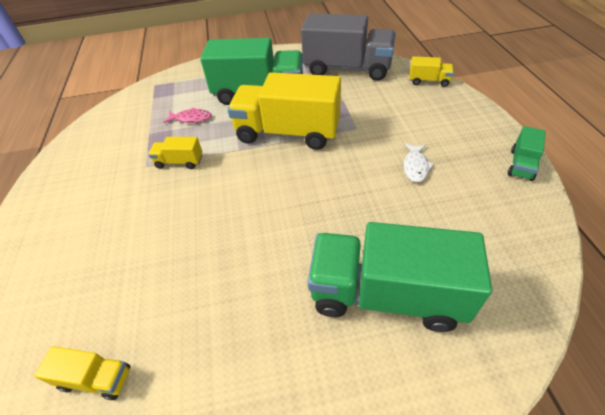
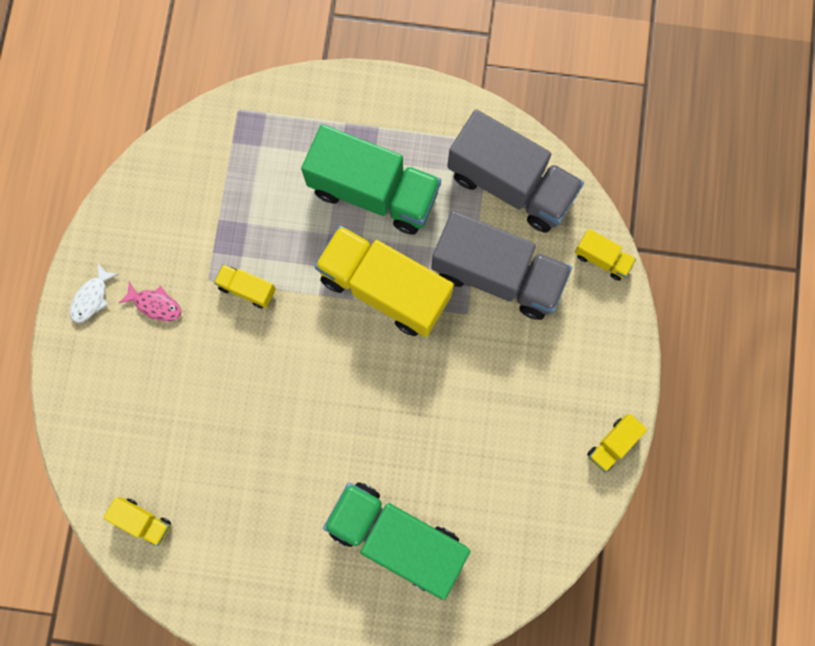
camera: 15 degrees right, 30 degrees up
pink fish [164,107,212,123] -> pink fish moved to [119,282,181,322]
white fish [403,143,434,182] -> white fish moved to [70,263,118,323]
green truck [508,126,546,181] -> yellow truck [587,414,647,472]
none -> grey truck [431,211,572,320]

